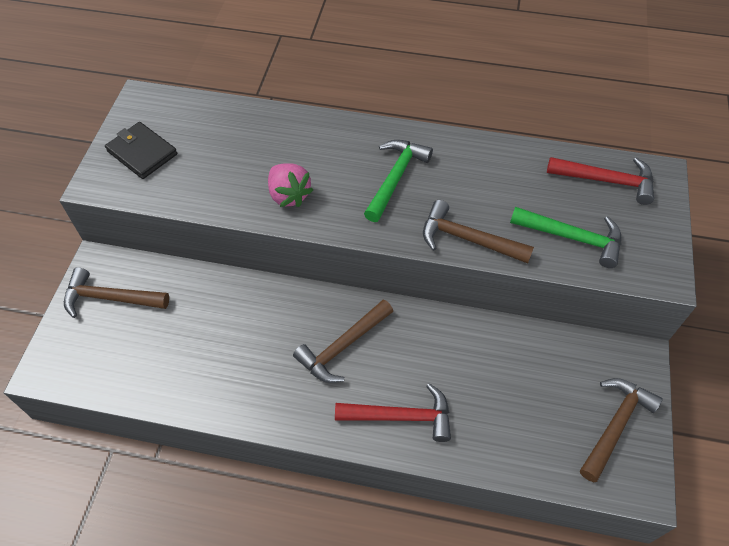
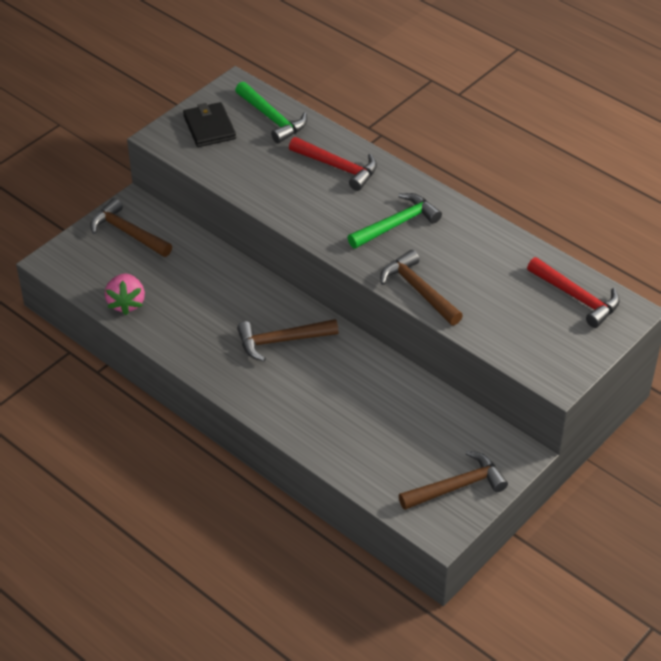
camera: 30 degrees right, 10 degrees down
pink strawberry [268,164,313,207] -> pink strawberry moved to [105,273,145,315]
red hammer [335,383,451,442] -> red hammer moved to [289,137,377,191]
green hammer [510,207,621,268] -> green hammer moved to [235,82,307,143]

